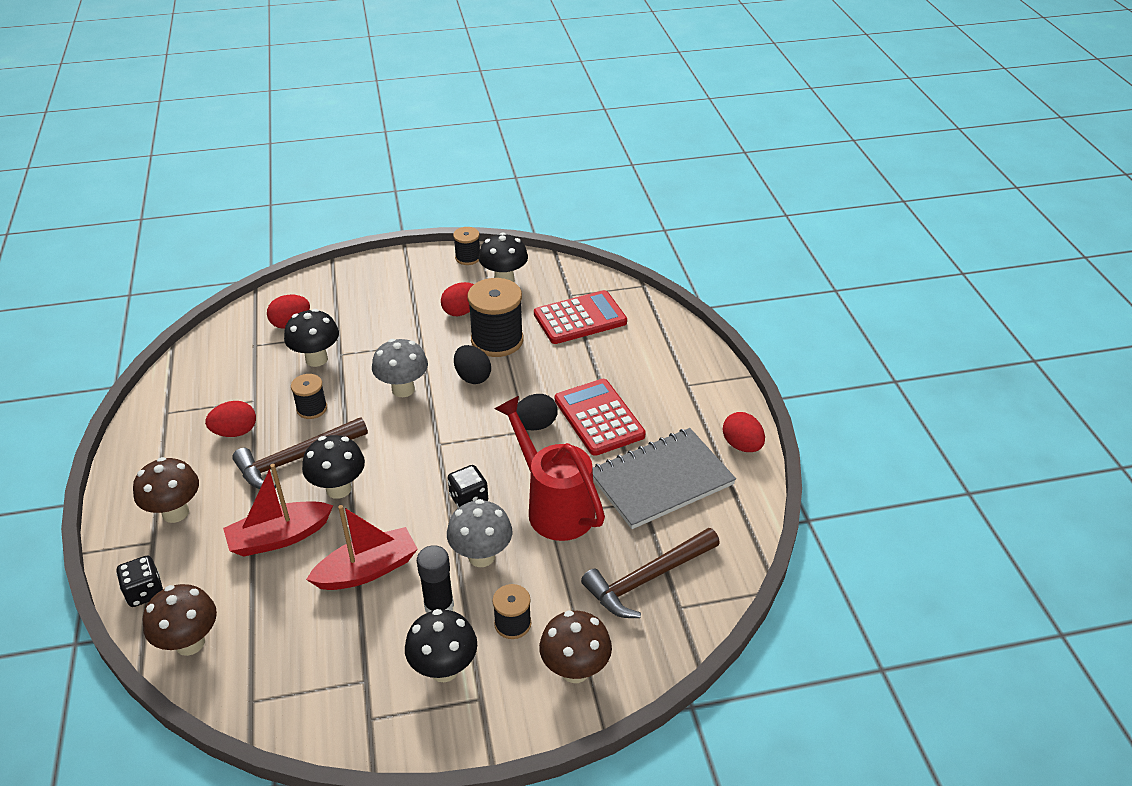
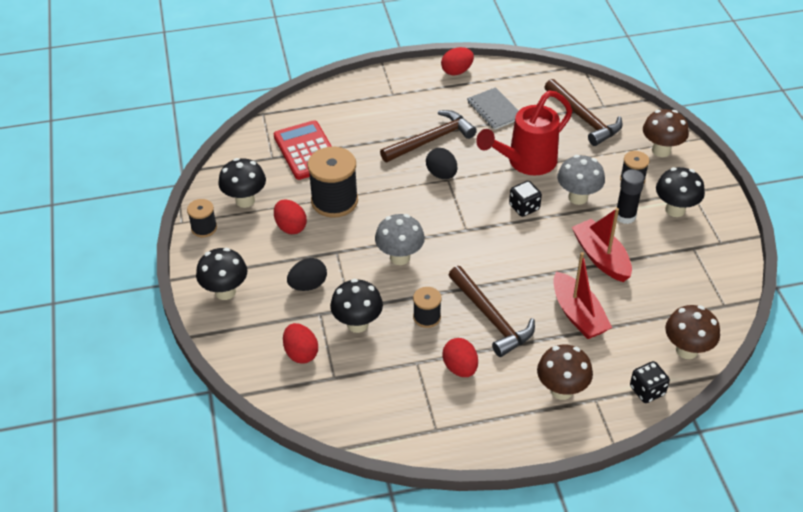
camera: 90 degrees left, 5 degrees up
black mushroom [302,435,365,499] -> black mushroom moved to [196,248,247,300]
black egg [454,345,491,384] -> black egg moved to [287,258,327,291]
red calculator [555,379,646,456] -> brown hammer [380,110,477,162]
grey notebook [593,428,736,529] -> grey notebook [467,87,519,130], size x0.58

